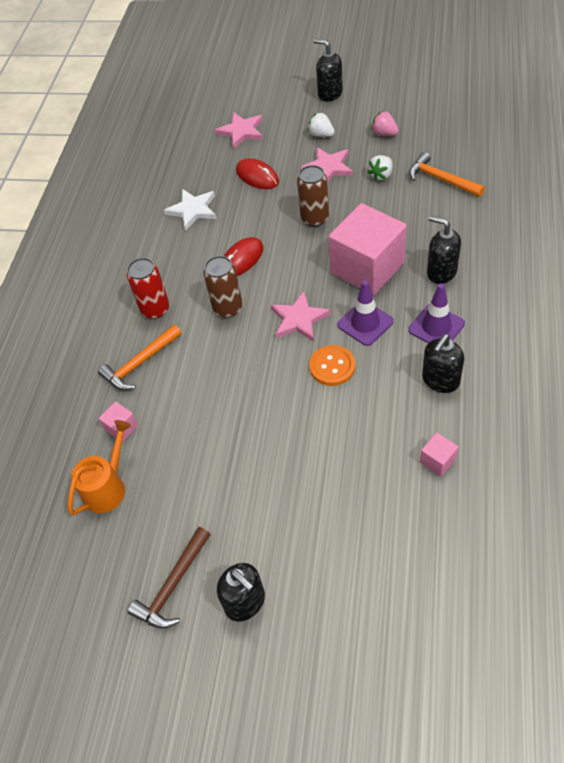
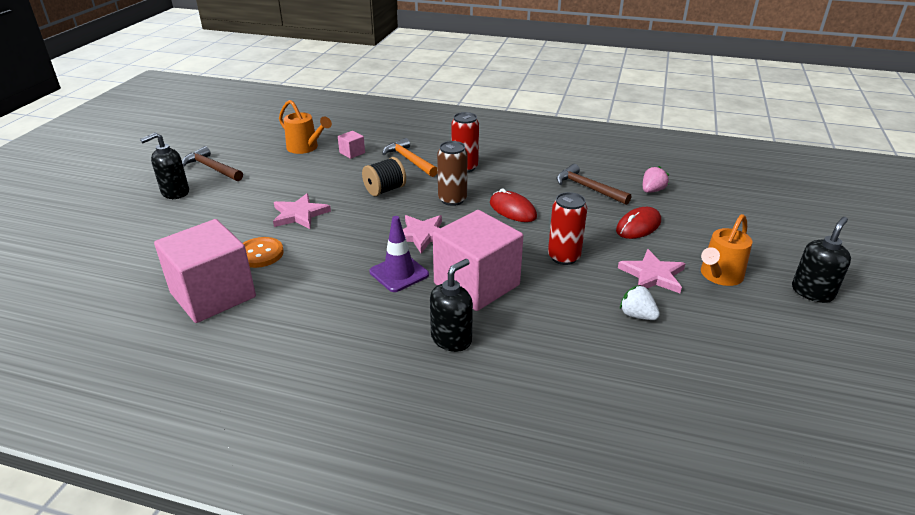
camera: 90 degrees right, 20 degrees down
white star [164,189,217,231] -> brown hammer [556,164,631,205]
pink star [215,112,263,149] -> pink star moved to [273,193,331,229]
brown can [297,165,329,227] -> red can [548,192,587,265]
white strawberry [308,112,335,137] -> orange watering can [701,214,752,286]
orange button [309,345,356,386] -> orange button moved to [243,237,284,268]
pink strawberry [371,111,399,136] -> pink strawberry moved to [643,166,669,193]
purple traffic cone [408,283,465,343] -> none
orange hammer [409,152,485,197] -> none
pink cube [420,432,458,476] -> pink cube [154,219,256,323], size x2.46
black soap dispenser [422,334,464,393] -> none
none -> black spool [362,157,406,196]

